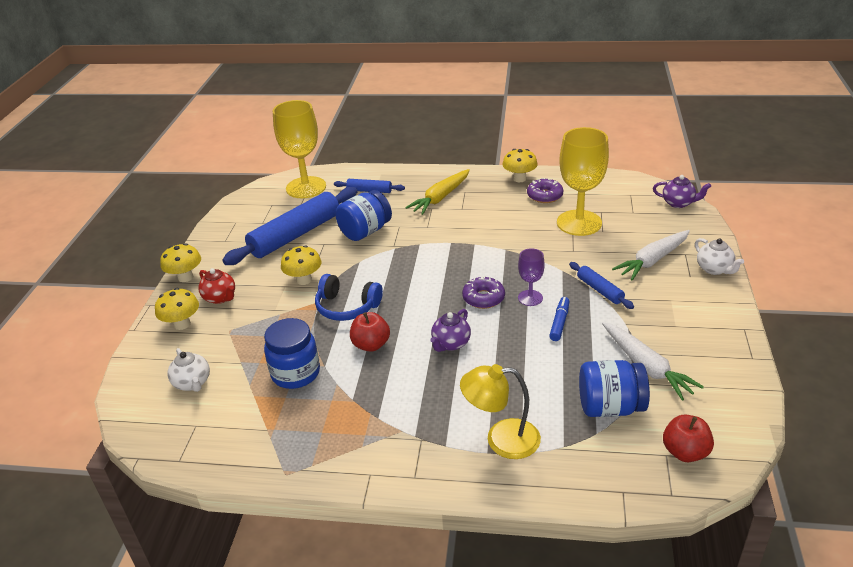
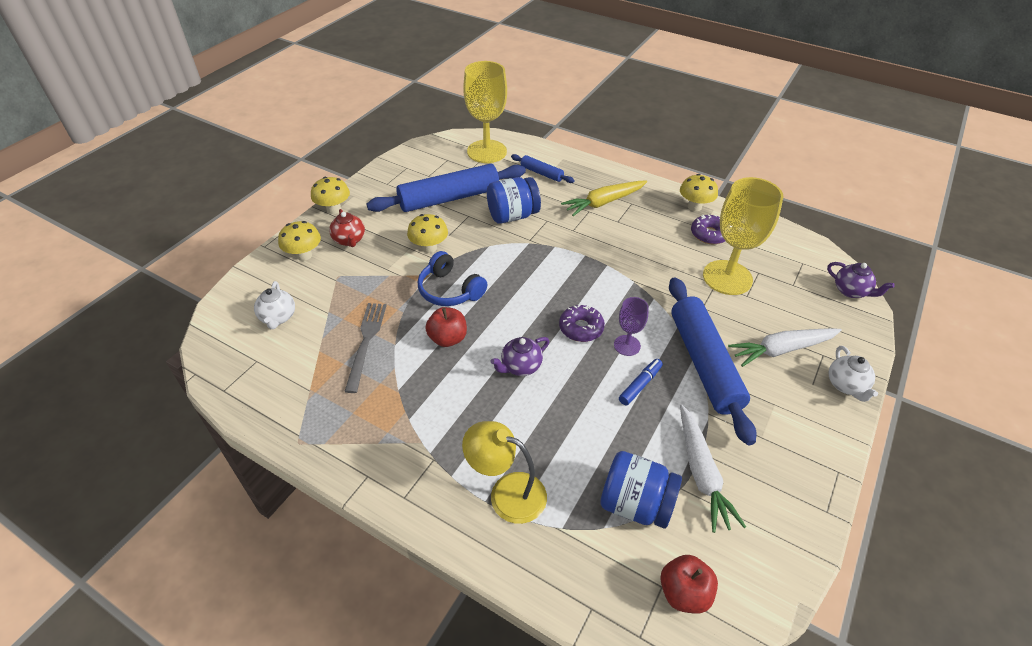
camera: 20 degrees right, 10 degrees up
blue jar [264,318,320,389] -> grey fork [344,303,387,393]
blue rolling pin [569,262,634,309] -> blue rolling pin [669,277,756,445], size x2.10

